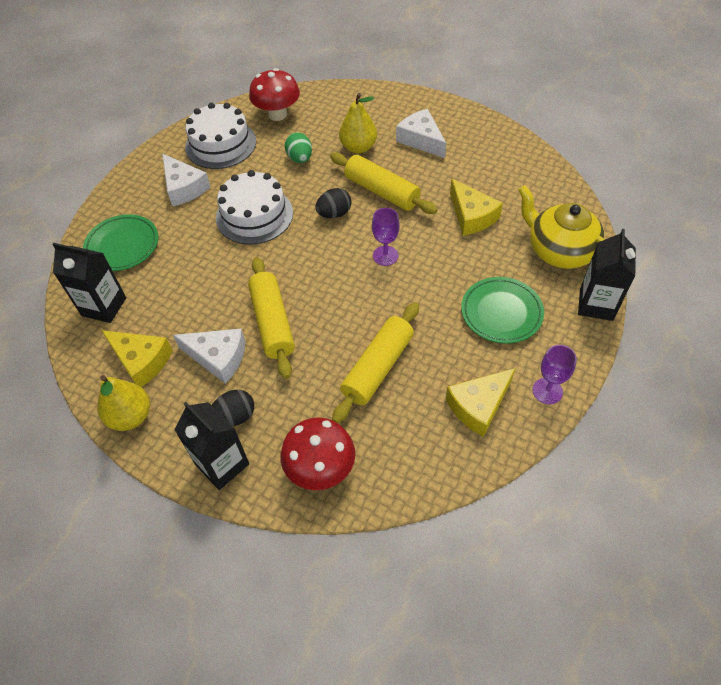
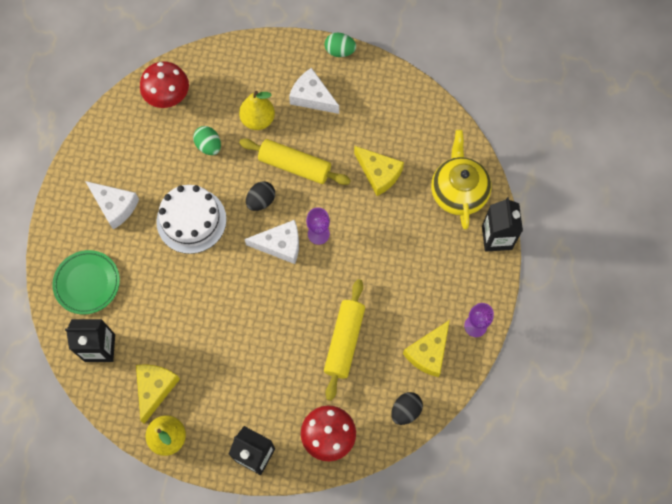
camera: 20 degrees left, 15 degrees up
yellow cheese [101,330,173,387] -> yellow cheese turned 90 degrees counterclockwise [136,364,180,424]
white cheese [173,329,246,384] -> white cheese moved to [244,220,299,264]
white cake [185,103,256,169] -> none
black egg [212,390,254,426] -> black egg moved to [391,392,423,425]
yellow rolling pin [248,257,295,379] -> none
green plate [461,277,544,344] -> none
yellow teapot [518,185,605,269] -> yellow teapot turned 60 degrees clockwise [431,130,491,229]
none -> green egg [325,33,356,57]

